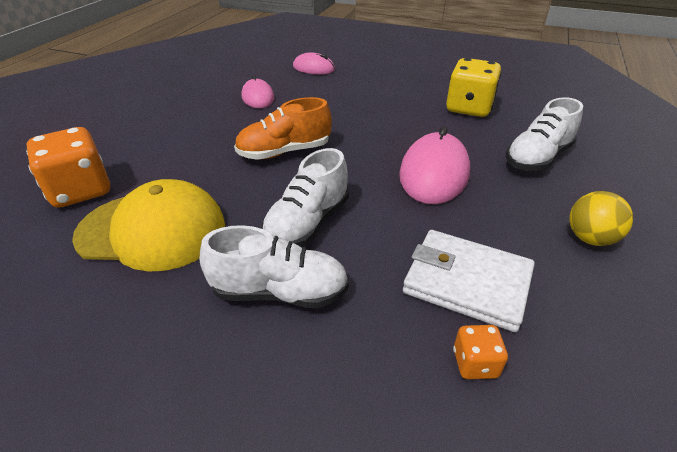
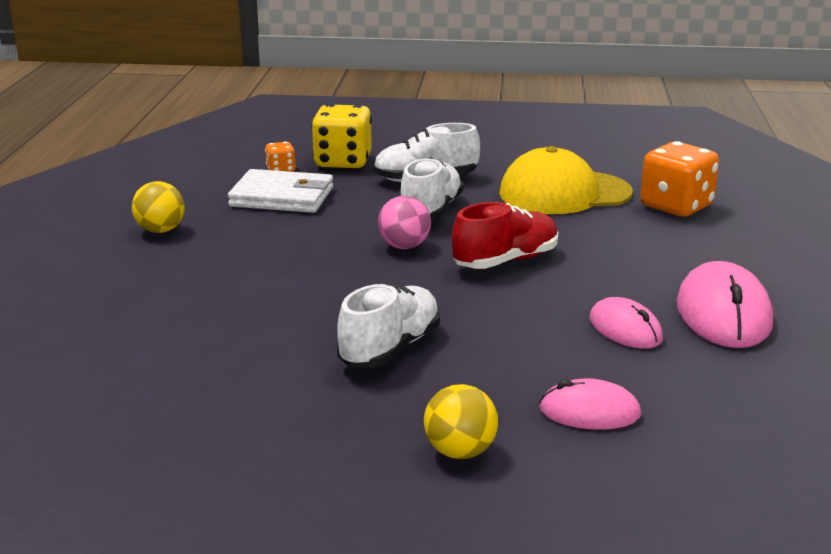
camera: 165 degrees right, 15 degrees down
orange shoe [234,97,332,160] -> red shoe [452,202,558,269]
pink mouse [399,126,470,204] -> pink mouse moved to [677,261,773,348]
yellow dice [446,58,501,117] -> yellow dice moved to [311,104,372,169]
white shoe [506,97,583,171] -> white shoe moved to [337,284,440,368]
none -> pink ball [378,196,431,249]
none -> yellow ball [424,384,498,459]

